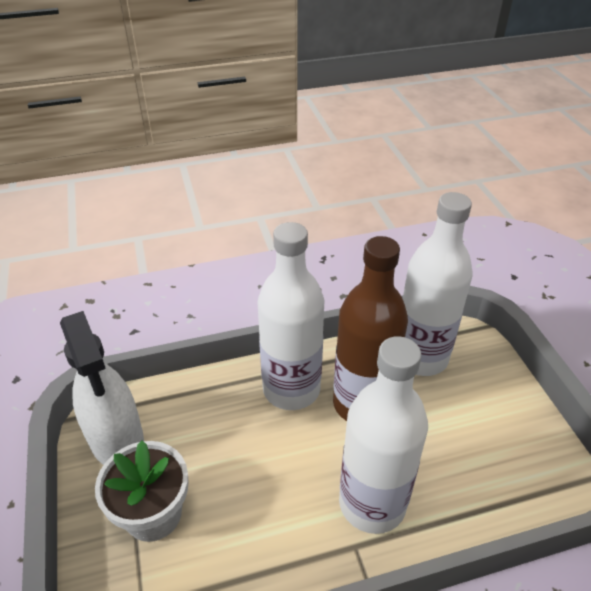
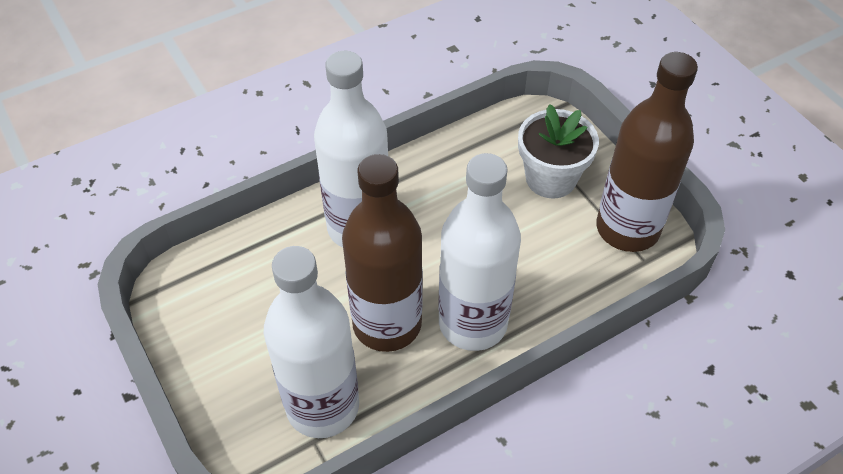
camera: 165 degrees right, 10 degrees up
white spray bottle [60,311,144,465] -> brown bottle [596,52,698,252]

